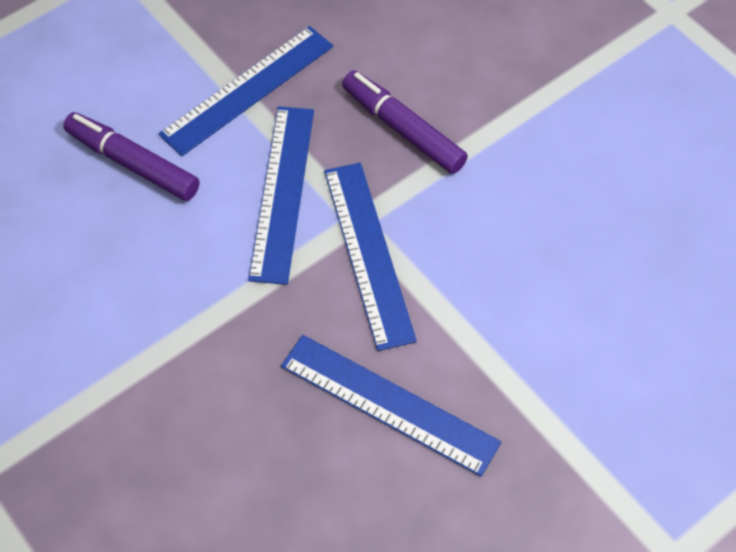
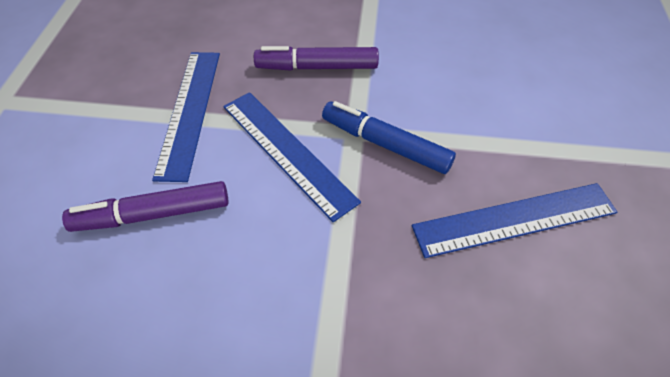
camera: 45 degrees left, 5 degrees down
blue ruler [324,163,417,351] -> blue marker [322,101,456,174]

